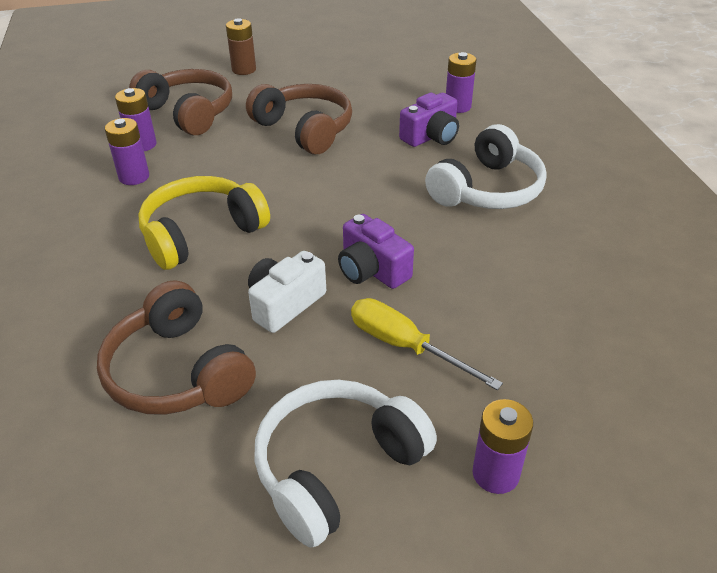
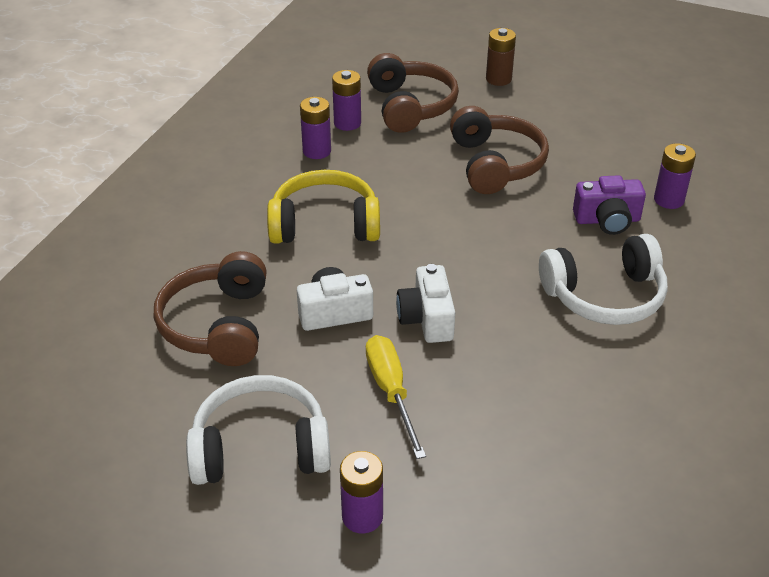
camera: 35 degrees right, 0 degrees up
purple camera [338,214,414,289] -> white camera [396,264,455,343]

